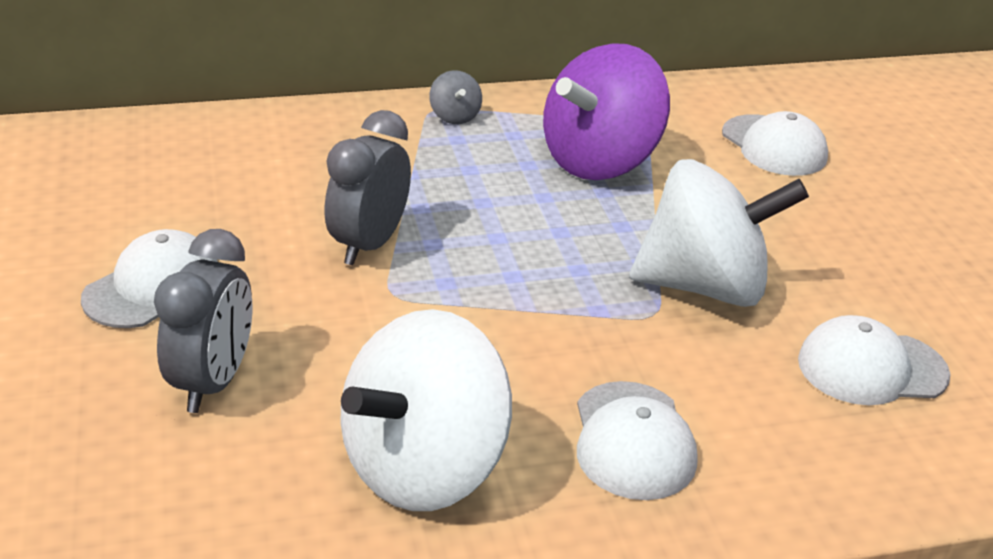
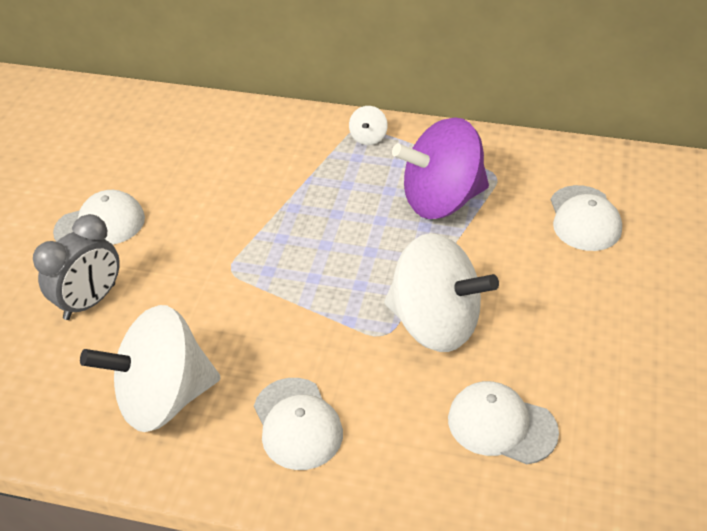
camera: 30 degrees right, 10 degrees up
grey clock [324,110,411,265] -> none
grey spinning top [429,70,482,124] -> white spinning top [349,106,388,145]
white cap [577,381,697,500] -> white cap turned 45 degrees counterclockwise [254,378,343,470]

